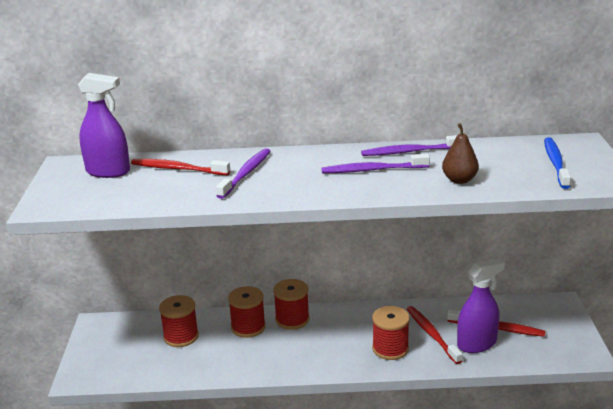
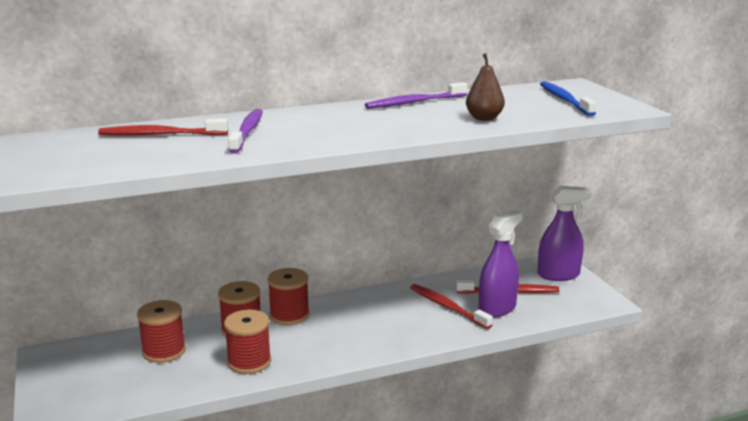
camera: 20 degrees left, 5 degrees down
purple spray bottle [78,73,130,178] -> purple spray bottle moved to [538,186,591,281]
purple toothbrush [321,154,430,173] -> none
red spool [372,306,410,360] -> red spool moved to [224,309,271,374]

